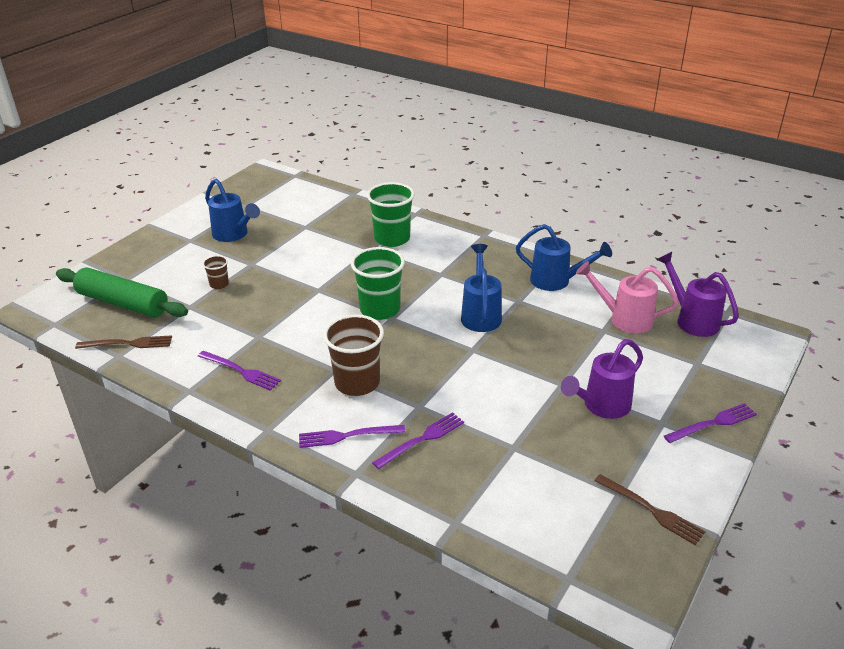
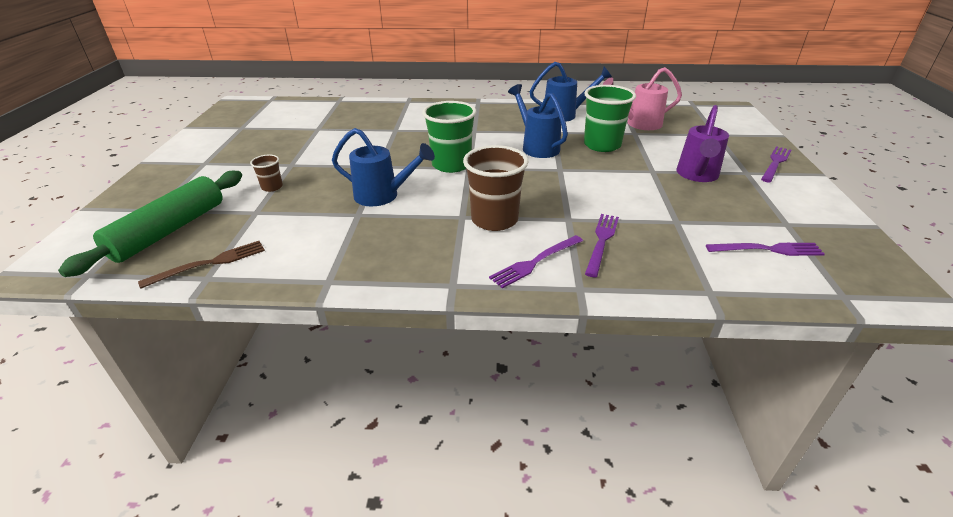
camera: 30 degrees left, 0 degrees up
green rolling pin [56,267,188,317] -> green rolling pin turned 60 degrees counterclockwise [58,171,242,277]
purple fork [198,351,281,391] -> purple fork moved to [706,243,825,256]
blue watering can [205,179,260,242] -> blue watering can moved to [332,128,435,206]
green cup [367,182,415,247] -> green cup moved to [584,85,636,152]
brown fork [594,474,705,545] -> none
purple watering can [657,252,739,337] -> none

